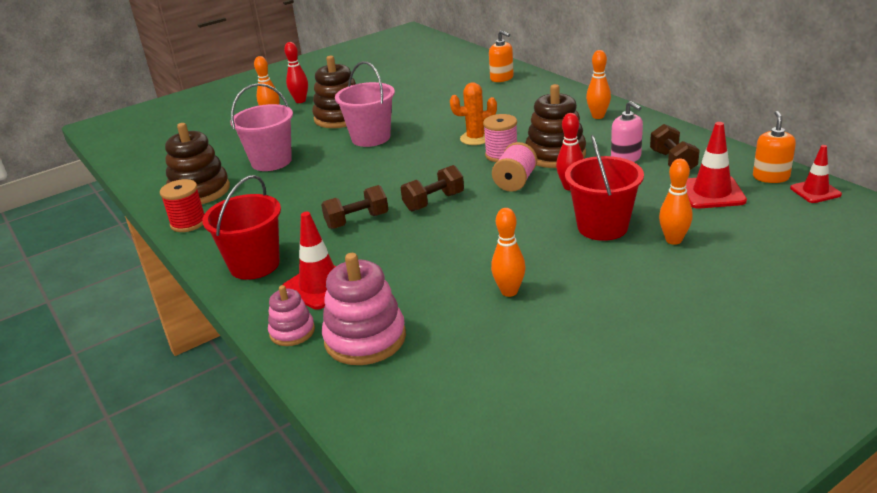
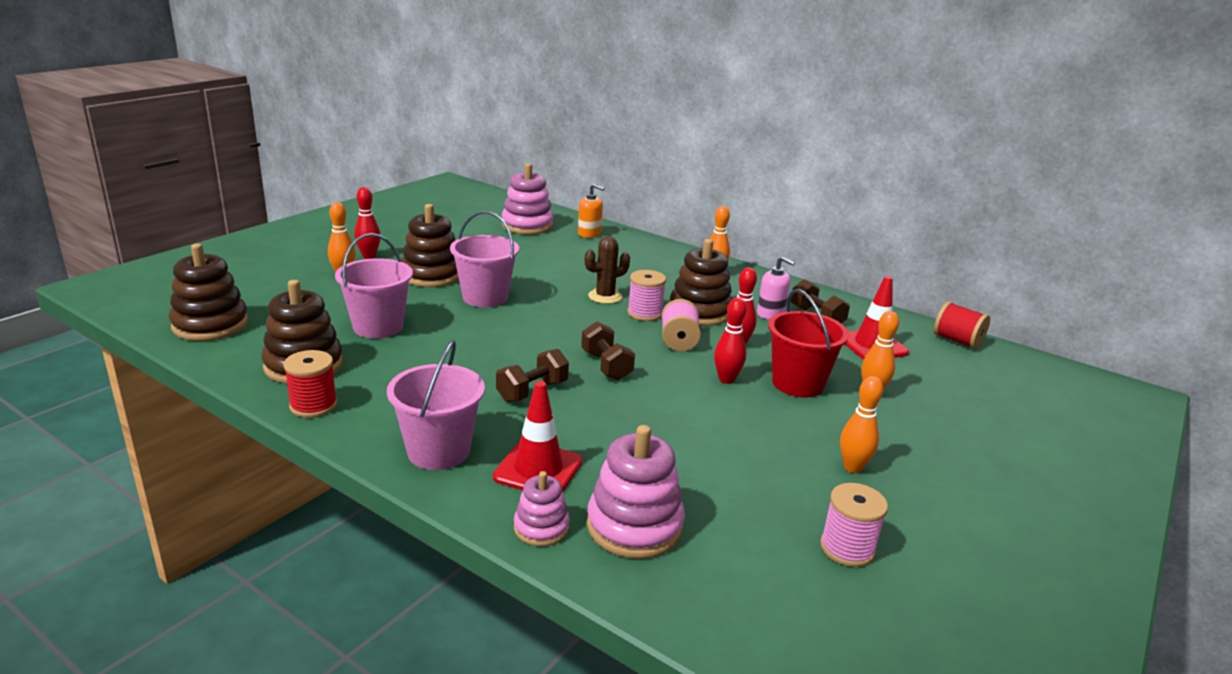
camera: 25 degrees left, 5 degrees down
red bucket [202,175,281,280] -> pink bucket [387,340,485,470]
brown dumbbell [401,165,464,211] -> brown dumbbell turned 60 degrees counterclockwise [581,321,635,380]
orange cactus [450,83,497,145] -> brown cactus [585,236,630,304]
orange bowling pin [491,208,526,297] -> orange bowling pin moved to [840,376,883,473]
orange soap dispenser [753,111,796,183] -> none
red traffic cone [790,145,842,203] -> red spool [934,302,990,349]
none -> brown stacking toy [169,244,249,341]
none -> pink stacking toy [502,163,554,235]
none -> red bowling pin [714,298,747,384]
none -> pink spool [820,483,888,567]

